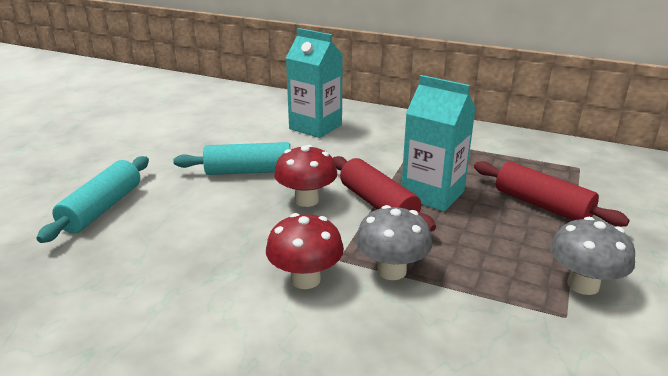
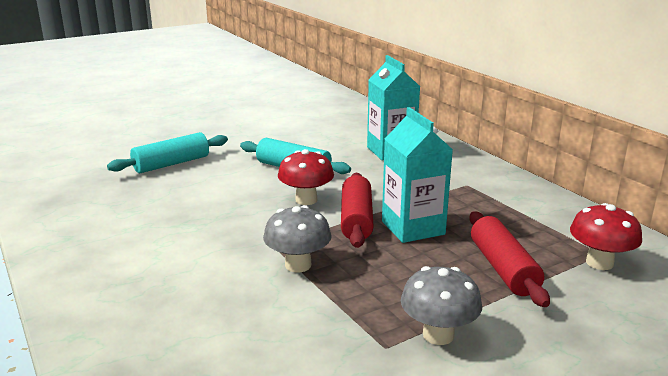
camera: 35 degrees right, 5 degrees down
red mushroom [266,213,344,289] -> red mushroom moved to [570,203,642,270]

